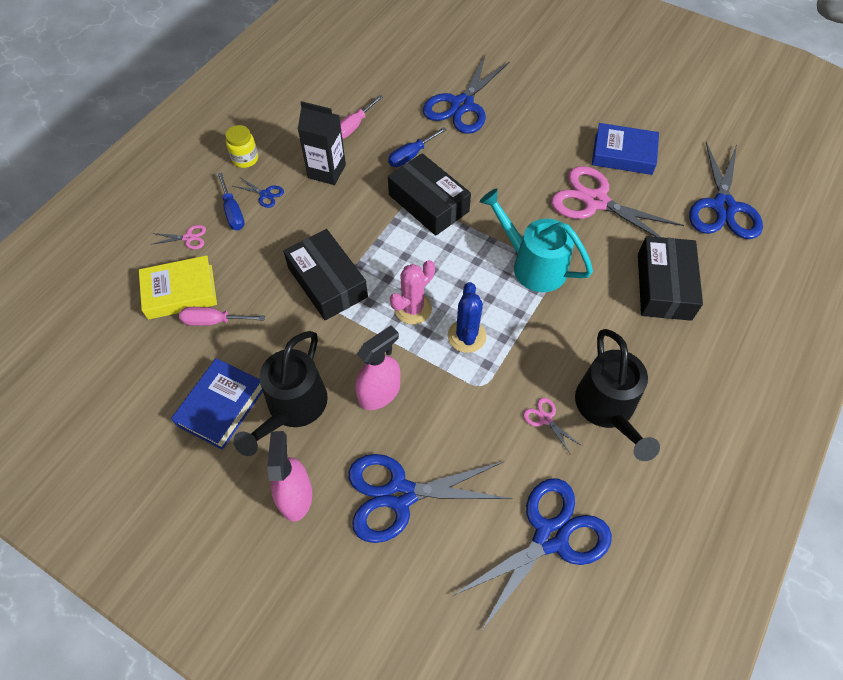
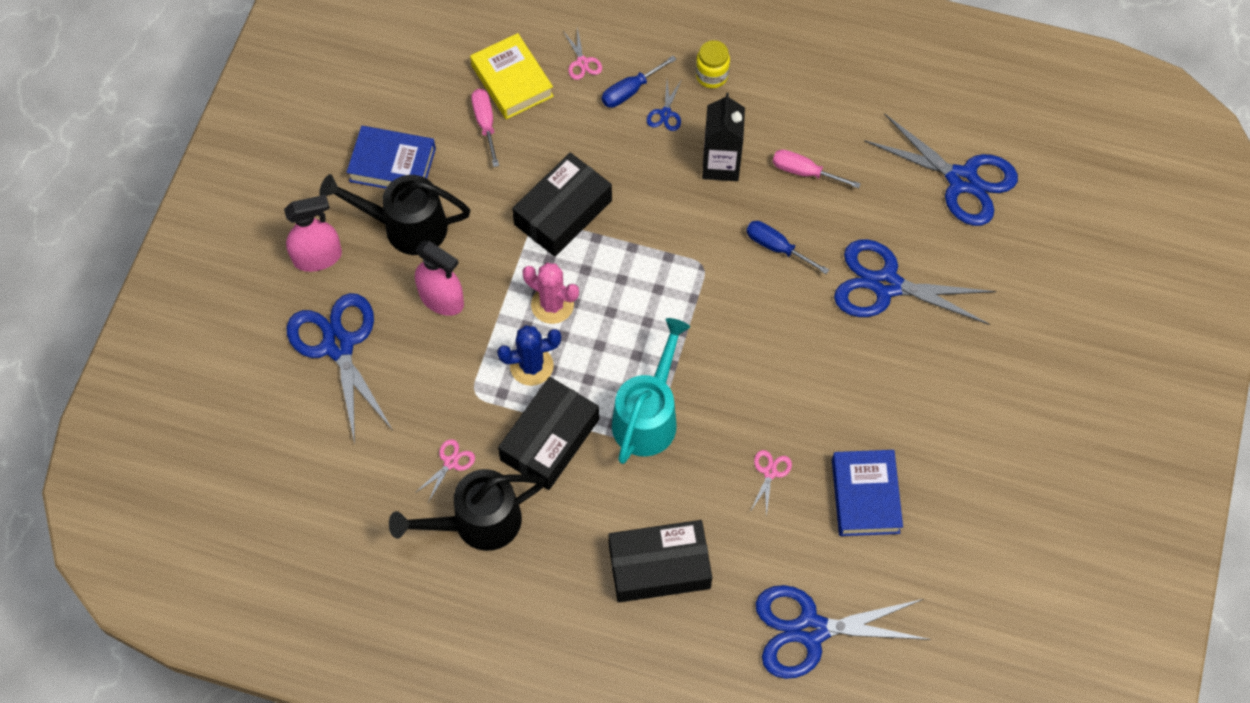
camera: 75 degrees right, 5 degrees up
black box [388,153,471,236] -> black box moved to [498,377,599,490]
blue scissors [453,478,612,630] -> blue scissors moved to [864,113,1018,226]
pink scissors [551,166,684,237] -> pink scissors [750,450,792,517], size x0.42

